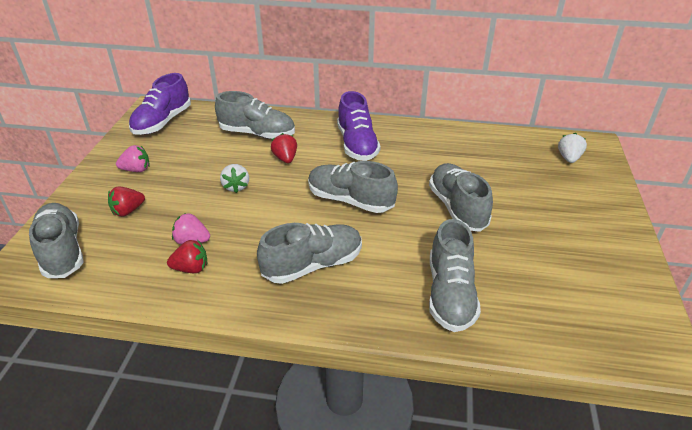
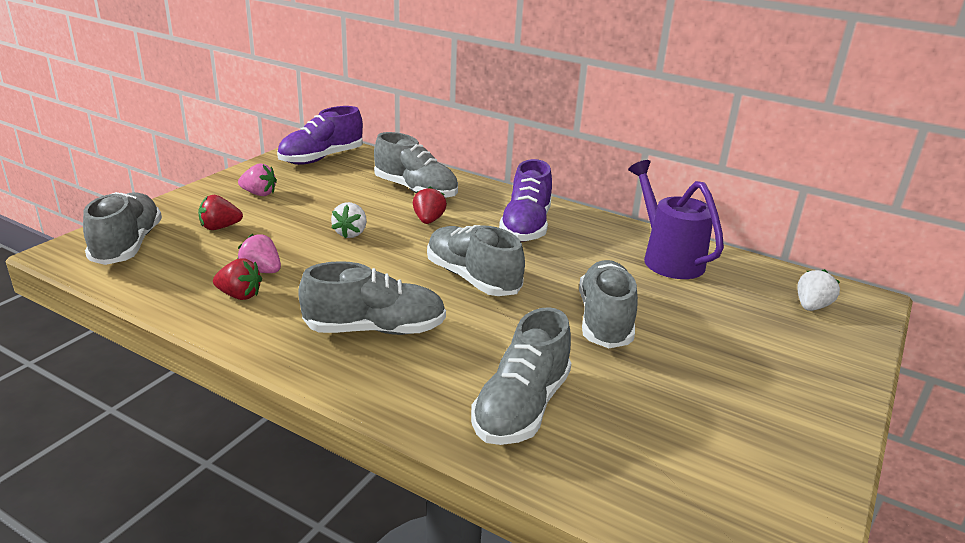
camera: 20 degrees right, 10 degrees down
none -> purple watering can [628,160,724,279]

